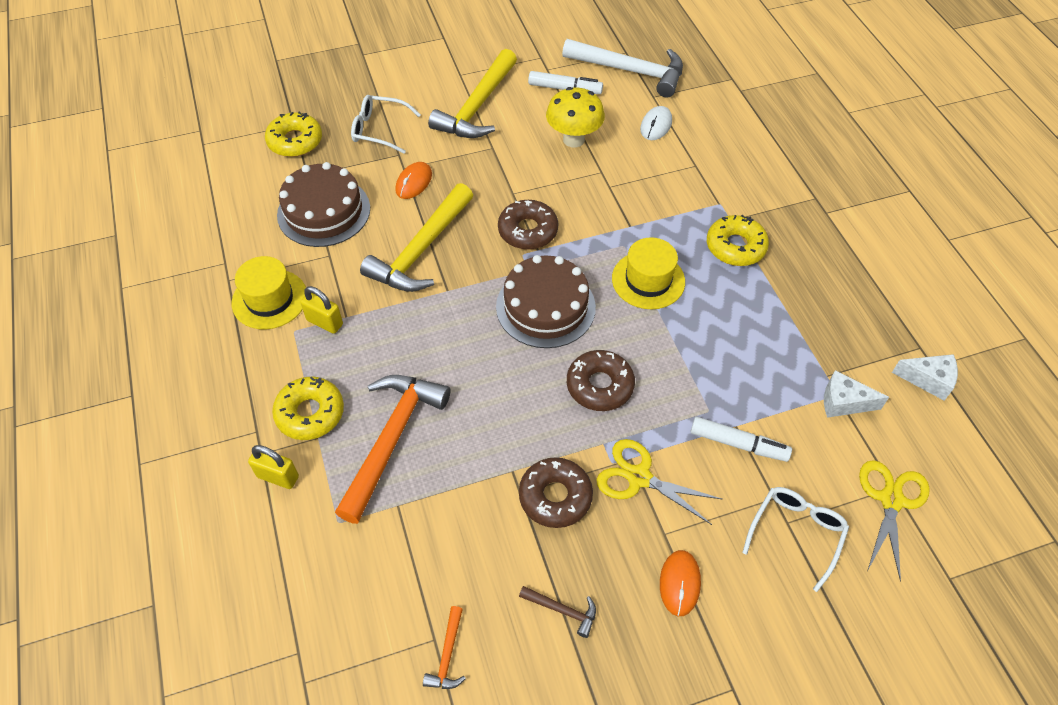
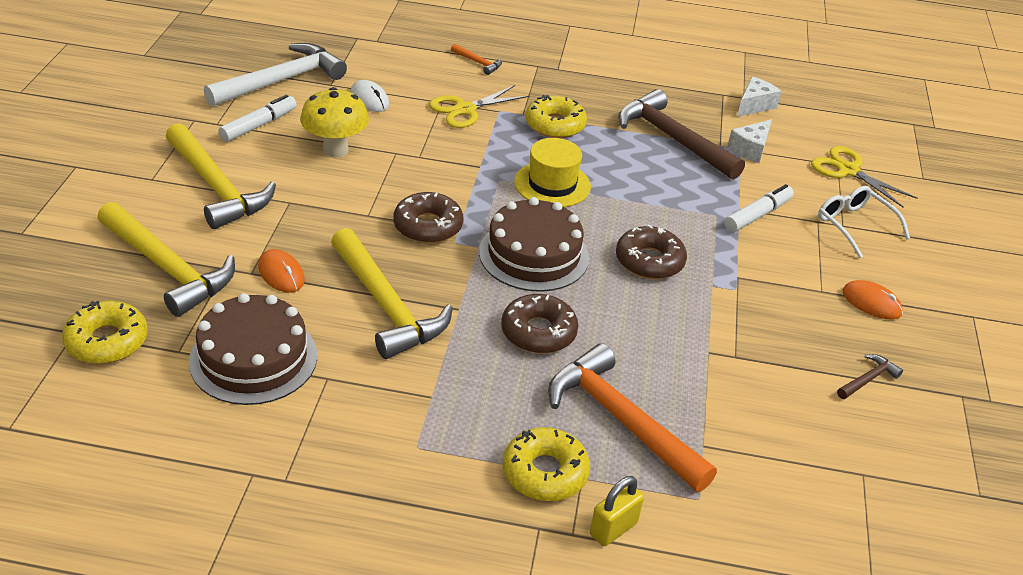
camera: 65 degrees left, 15 degrees down
yellow hat [232,256,306,329] -> none
yellow padlock [300,286,343,334] -> none
white glasses [351,95,421,154] -> yellow hammer [98,202,235,317]
orange hammer [423,606,466,689] -> orange hammer moved to [451,44,502,75]
brown donut [519,457,593,528] -> brown donut moved to [501,294,579,353]
yellow scissors [596,439,723,525] -> yellow scissors moved to [429,85,530,128]
none -> brown hammer [618,89,745,180]

